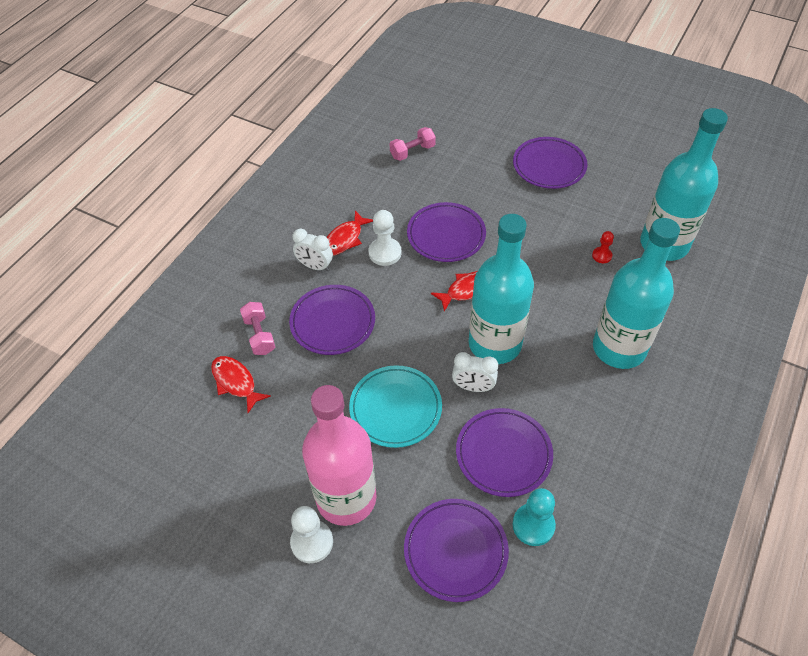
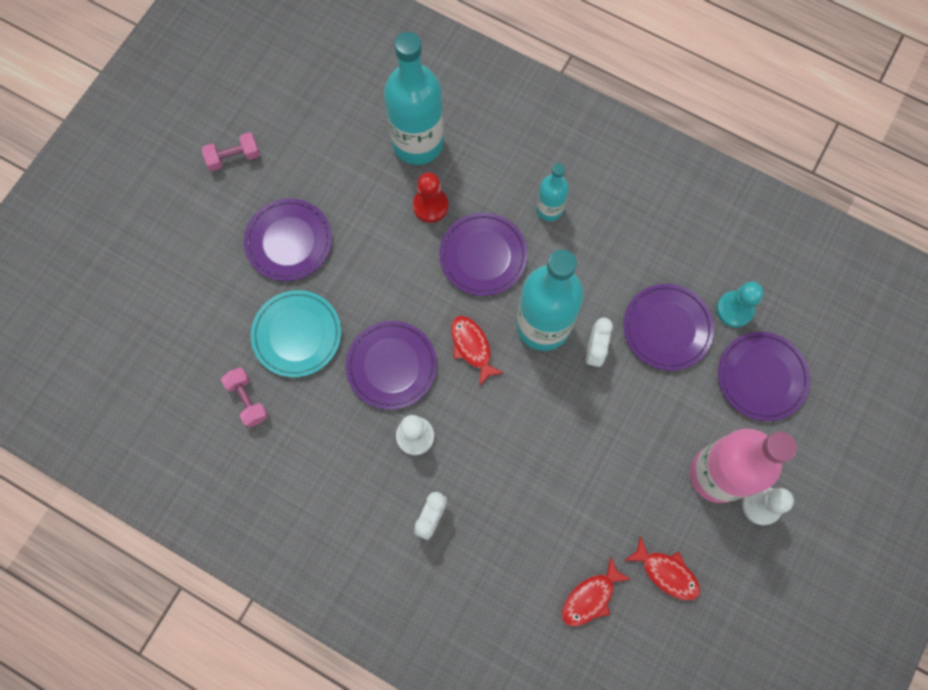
camera: 90 degrees left, 20 degrees up
pink dumbbell [240,302,275,355] -> pink dumbbell moved to [202,132,260,171]
purple plate [289,285,375,355] -> purple plate moved to [439,213,528,296]
red fish [327,210,373,256] -> red fish moved to [624,536,700,601]
turquoise plate [349,365,442,448] -> turquoise plate moved to [251,290,341,377]
red pawn [592,231,614,263] -> red pawn [413,172,448,223], size x1.71
turquoise bottle [593,218,680,369] -> turquoise bottle [536,163,569,221], size x0.51

